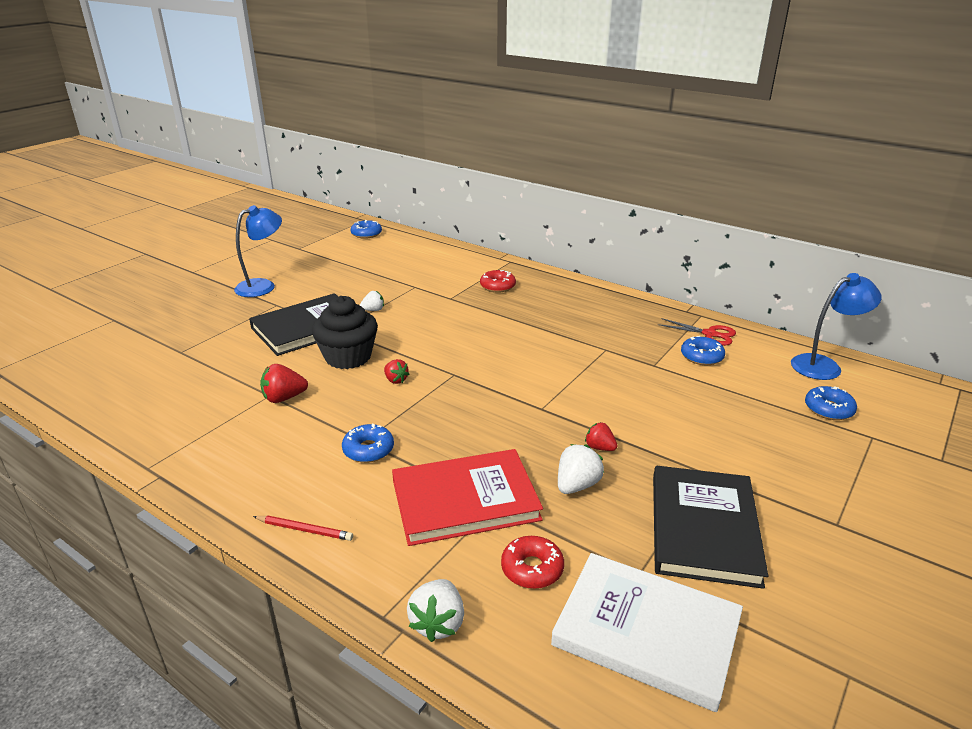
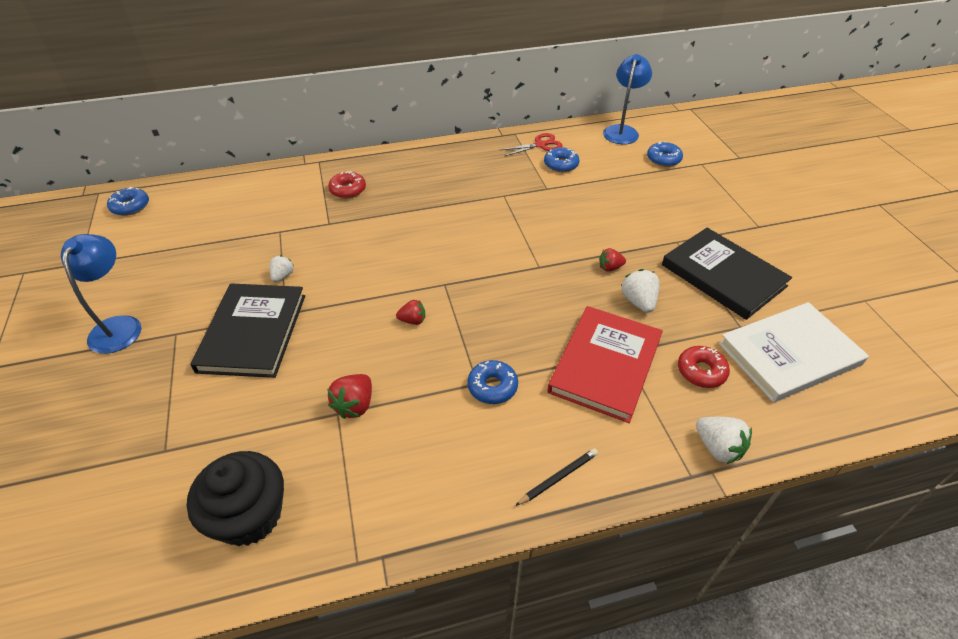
camera: 50 degrees left, 15 degrees up
red pencil [253,516,353,541] -> black pencil [515,448,598,506]
black cupcake [312,296,378,369] -> black cupcake moved to [187,451,284,546]

